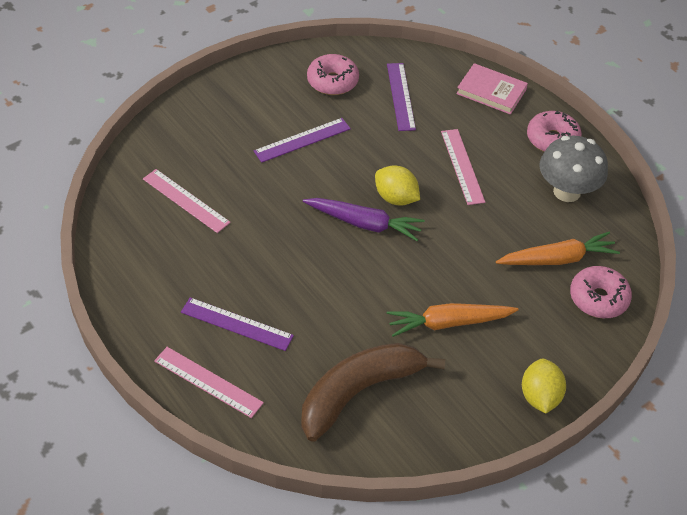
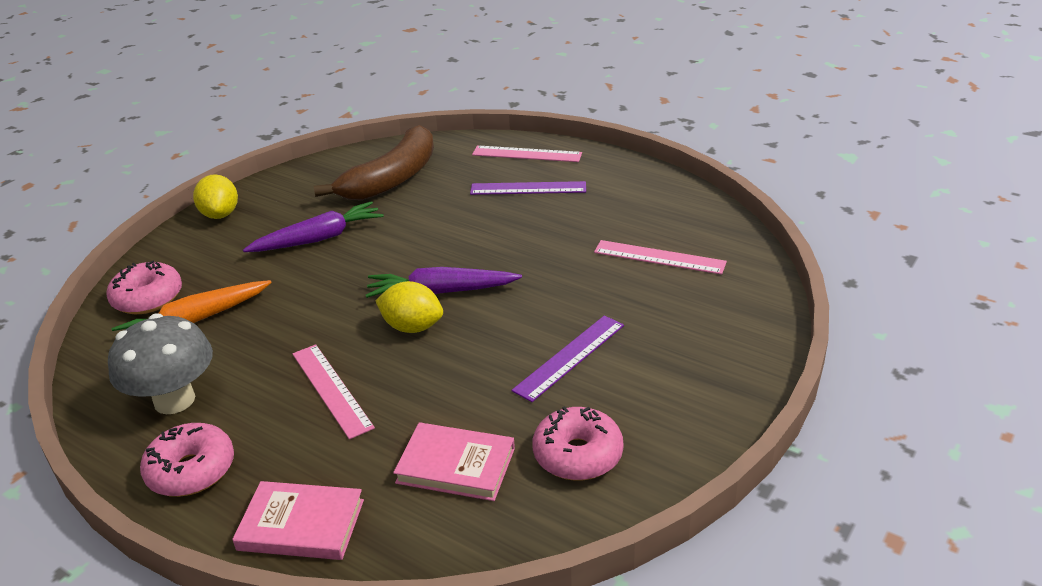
camera: 165 degrees right, 15 degrees down
purple ruler [387,63,416,131] -> pink book [393,422,515,501]
orange carrot [387,303,519,337] -> purple carrot [243,201,384,252]

